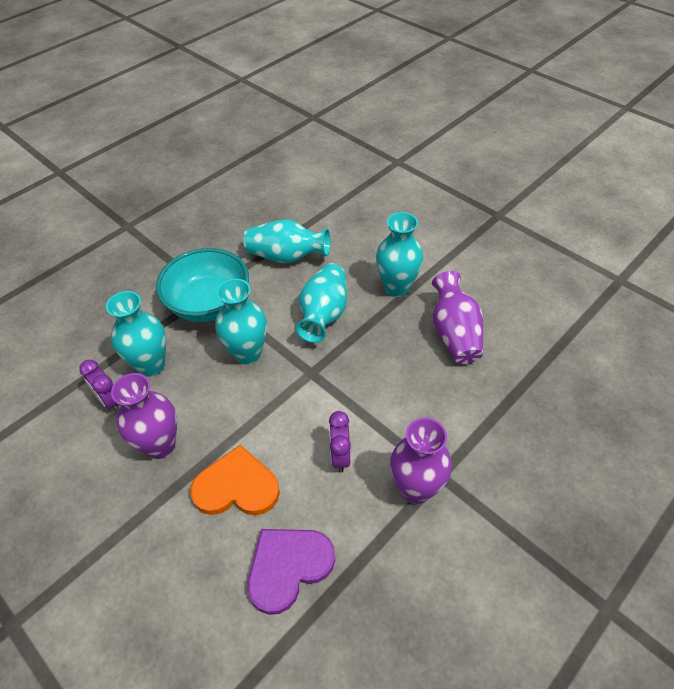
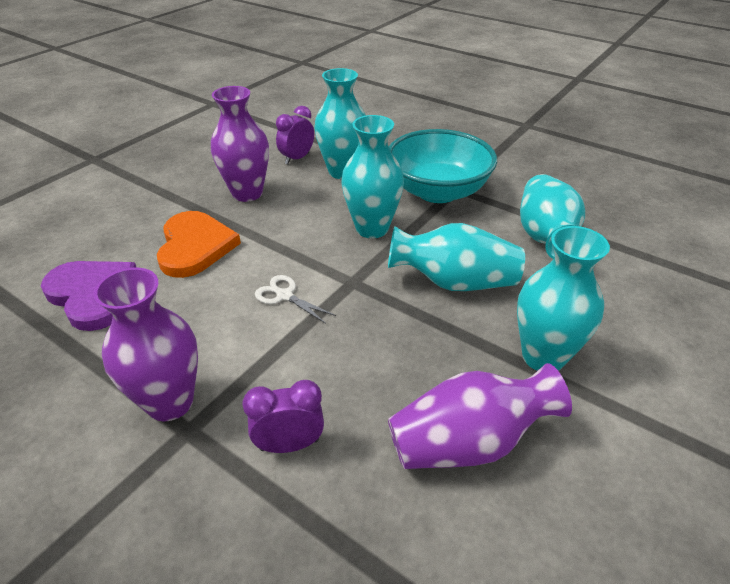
camera: 80 degrees right, 10 degrees down
purple clock [329,411,351,473] -> purple clock moved to [242,380,324,453]
none -> white scissors [255,275,336,324]

